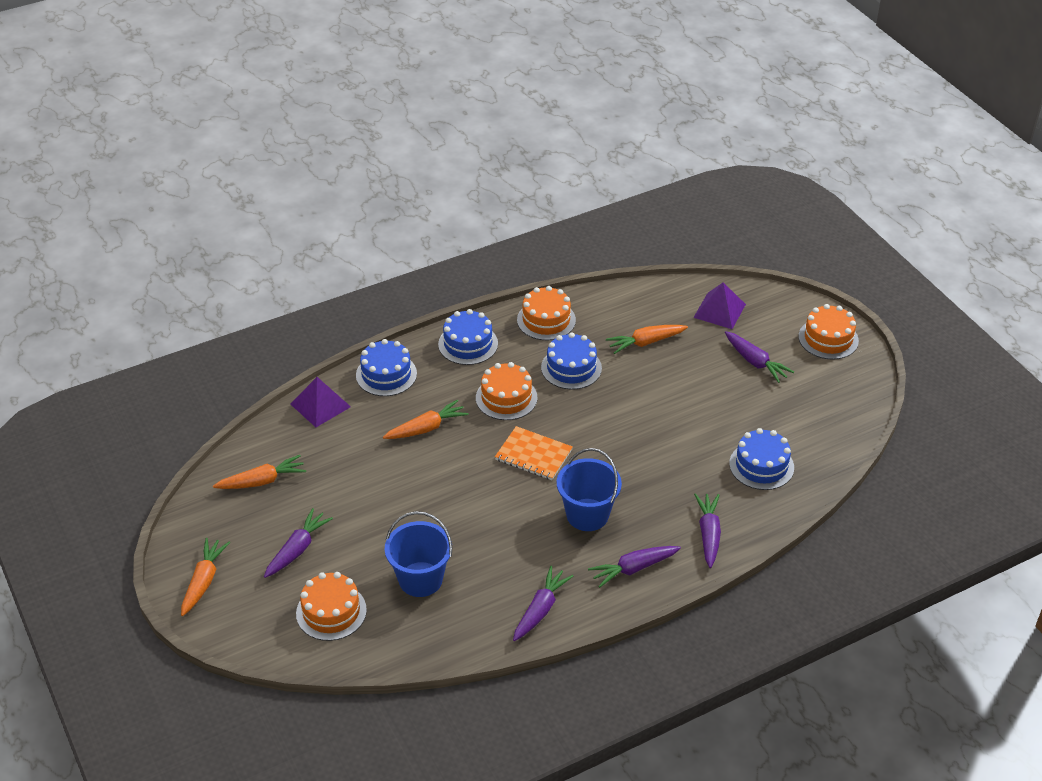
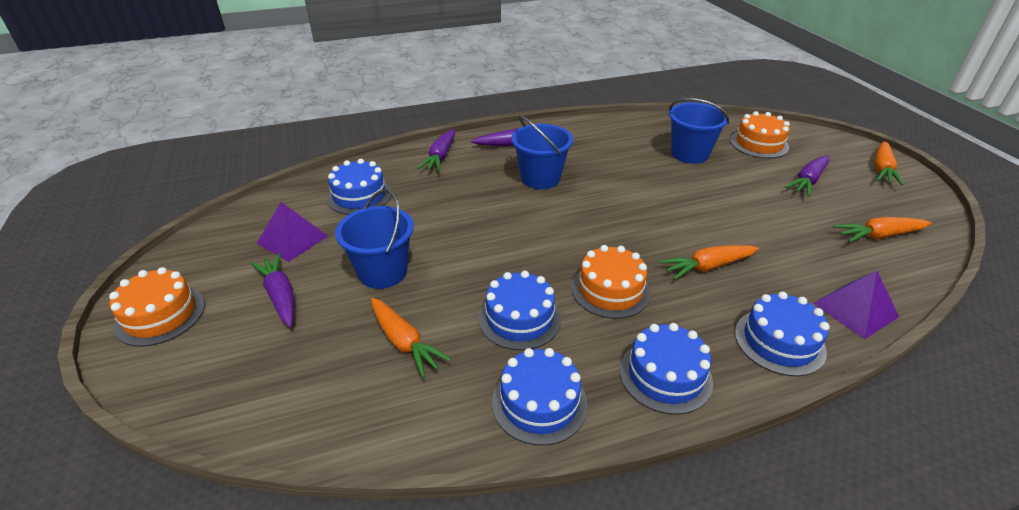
camera: 170 degrees left, 5 degrees down
orange notebook [495,426,573,480] -> none
purple carrot [513,566,573,641] -> none
orange cake [517,286,576,340] -> blue cake [492,348,588,446]
orange carrot [606,325,688,354] -> orange carrot turned 60 degrees clockwise [371,298,451,378]
purple pyramid [693,282,746,329] -> purple pyramid moved to [256,202,328,262]
none -> blue bucket [335,189,414,289]

